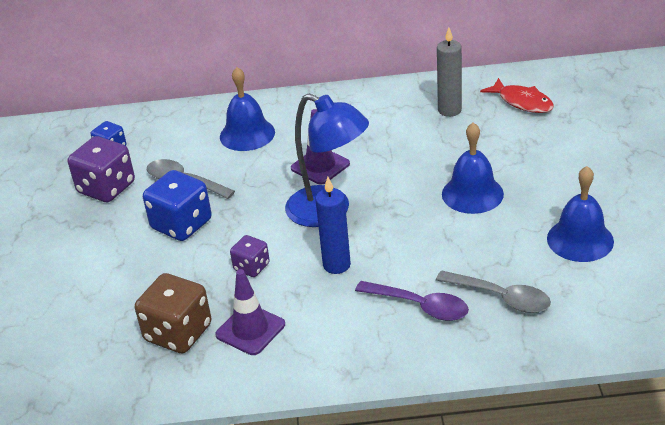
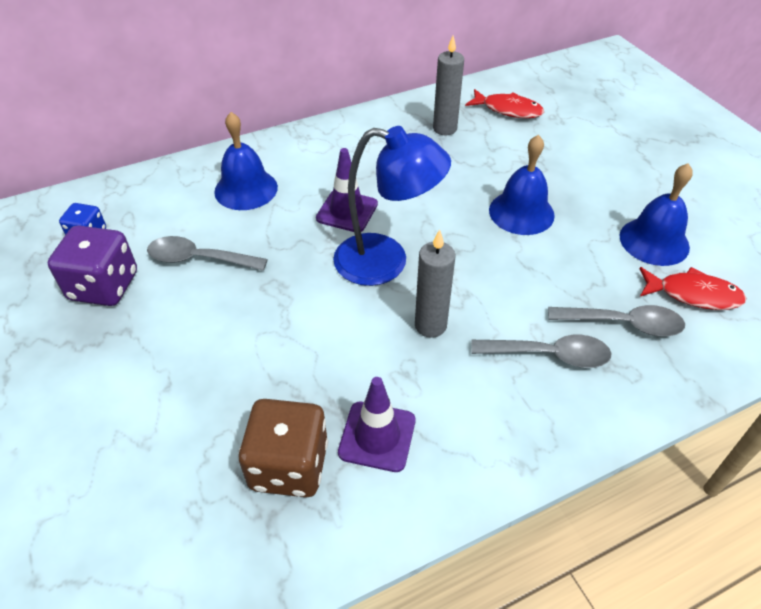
camera: 25 degrees left, 10 degrees up
blue dice [143,170,212,241] -> none
purple dice [230,235,270,277] -> none
blue candle [315,177,351,274] -> grey candle [415,229,456,338]
purple spoon [355,281,469,321] -> grey spoon [471,335,612,368]
none -> red fish [640,267,747,310]

